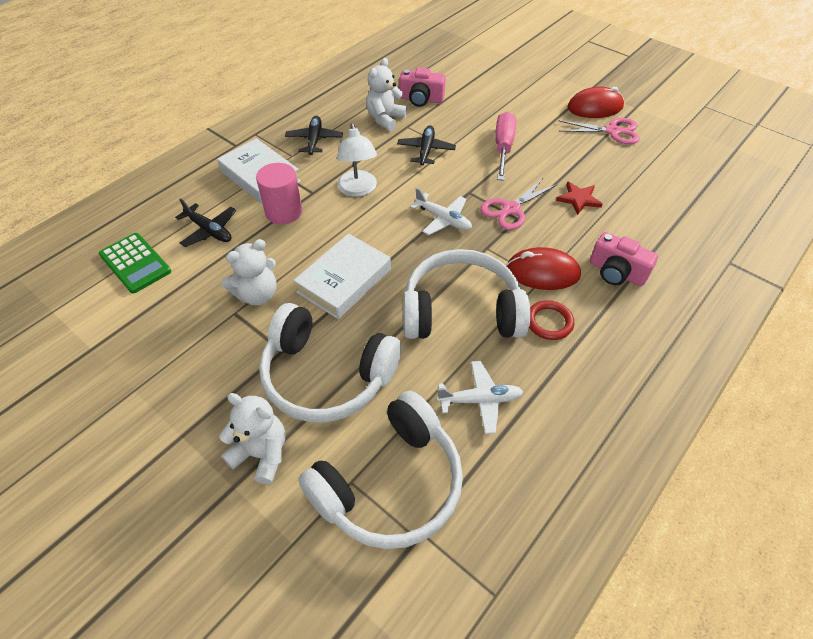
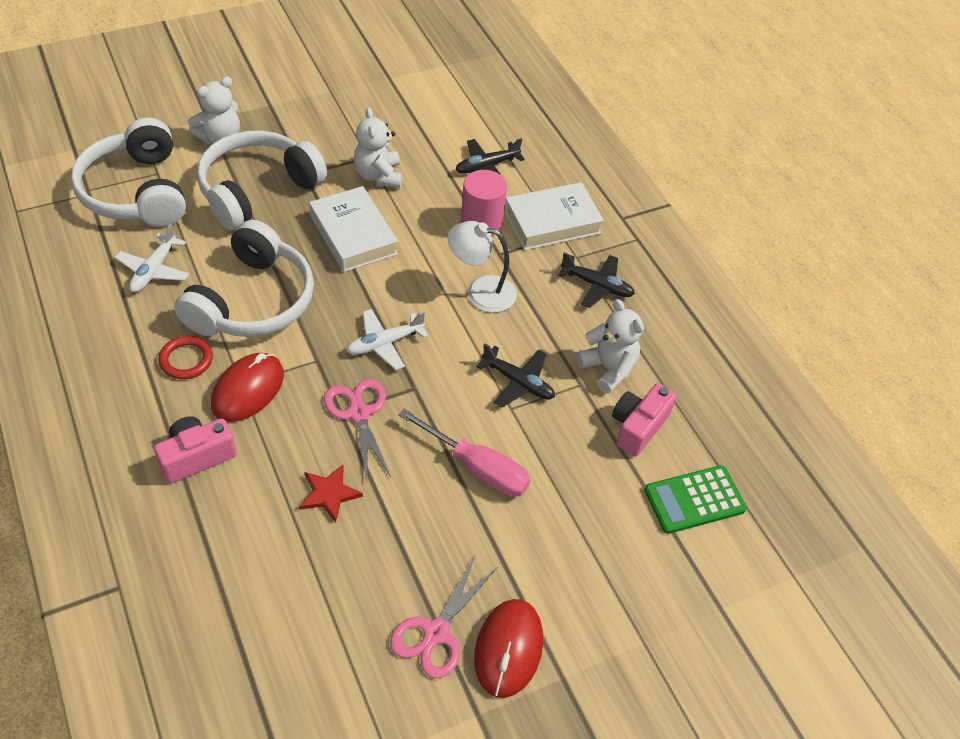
camera: 110 degrees right, 0 degrees up
green calculator [99,233,171,294] -> green calculator moved to [644,465,747,534]

